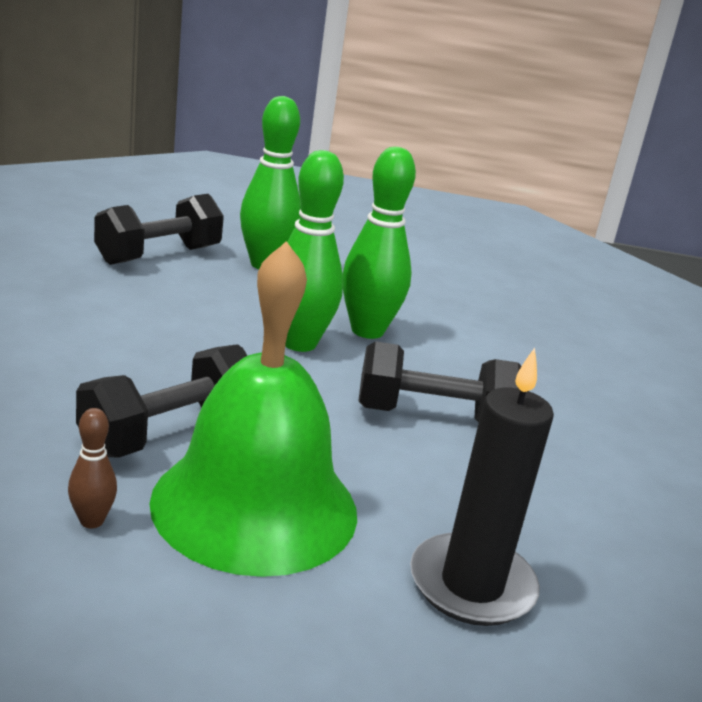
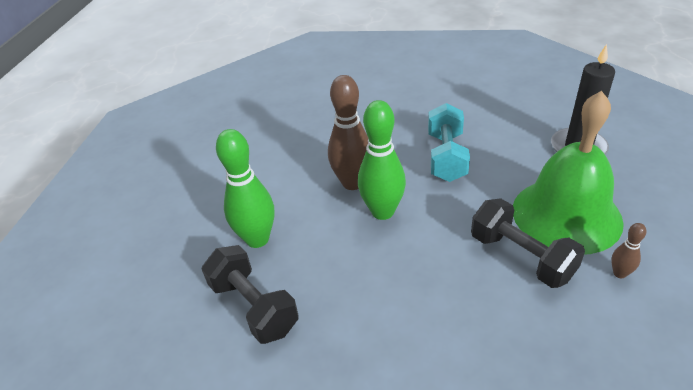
camera: 80 degrees left, 15 degrees up
green bowling pin [342,147,416,339] -> brown bowling pin [328,75,368,190]
black dumbbell [358,341,521,423] -> turquoise dumbbell [428,103,470,182]

